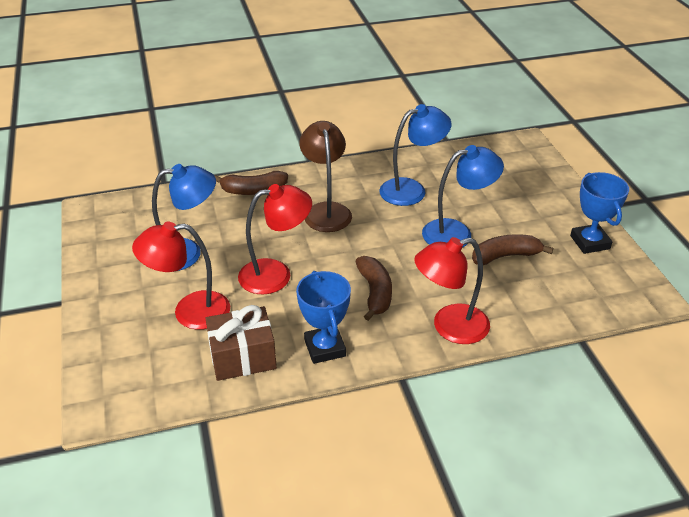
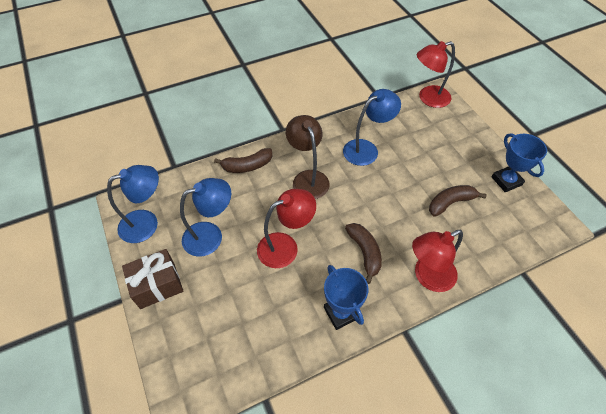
camera: 10 degrees left, 15 degrees up
red lamp [132,222,230,330] -> red lamp moved to [417,41,455,108]
brown gift [205,305,277,381] -> brown gift moved to [122,249,183,309]
blue lamp [422,145,504,248] -> blue lamp moved to [107,165,159,243]

